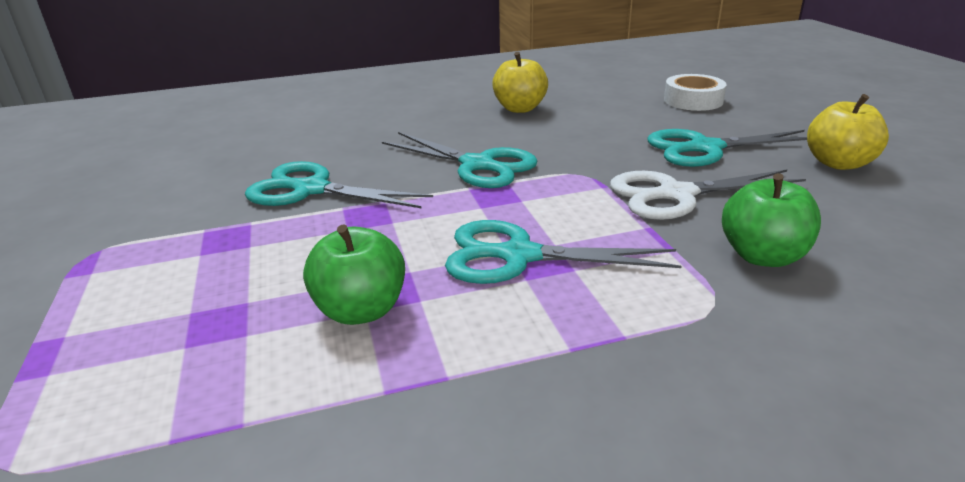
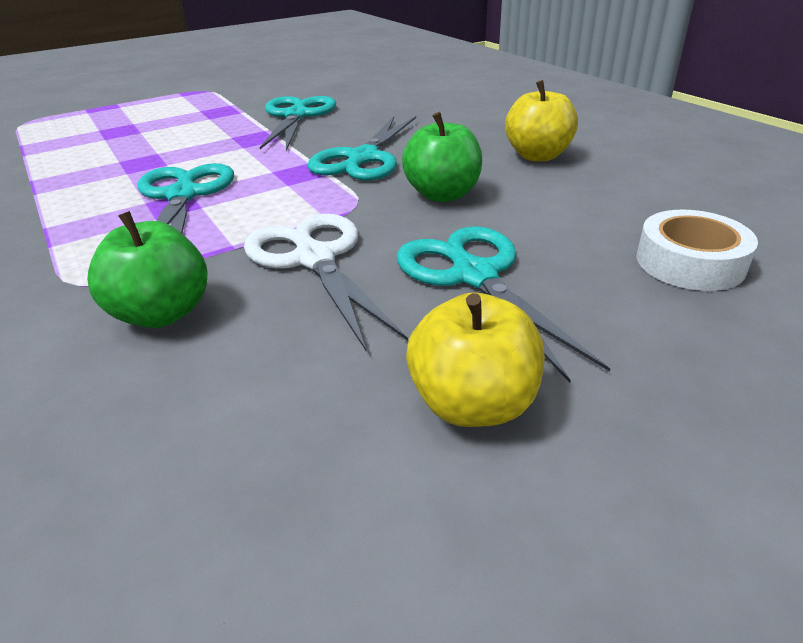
camera: 75 degrees right, 5 degrees up
green apple [303,224,405,325] -> green apple moved to [402,112,482,202]

